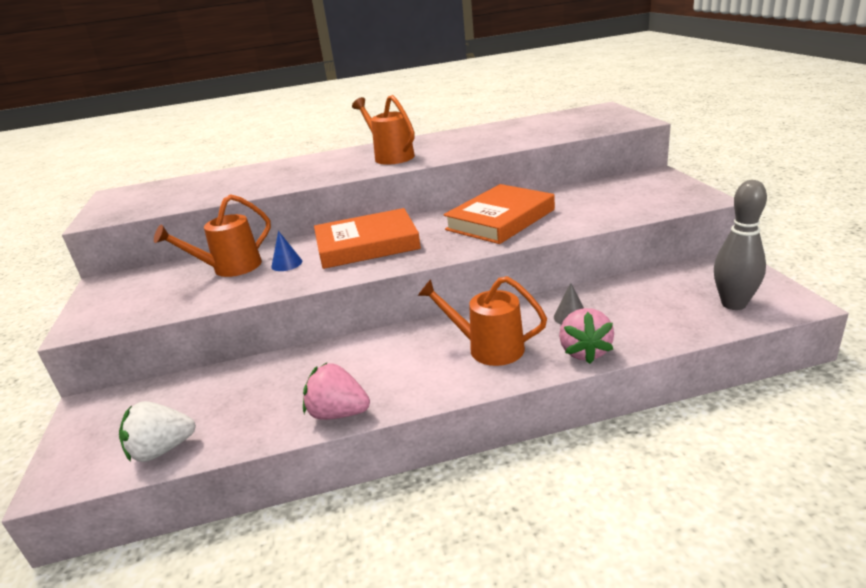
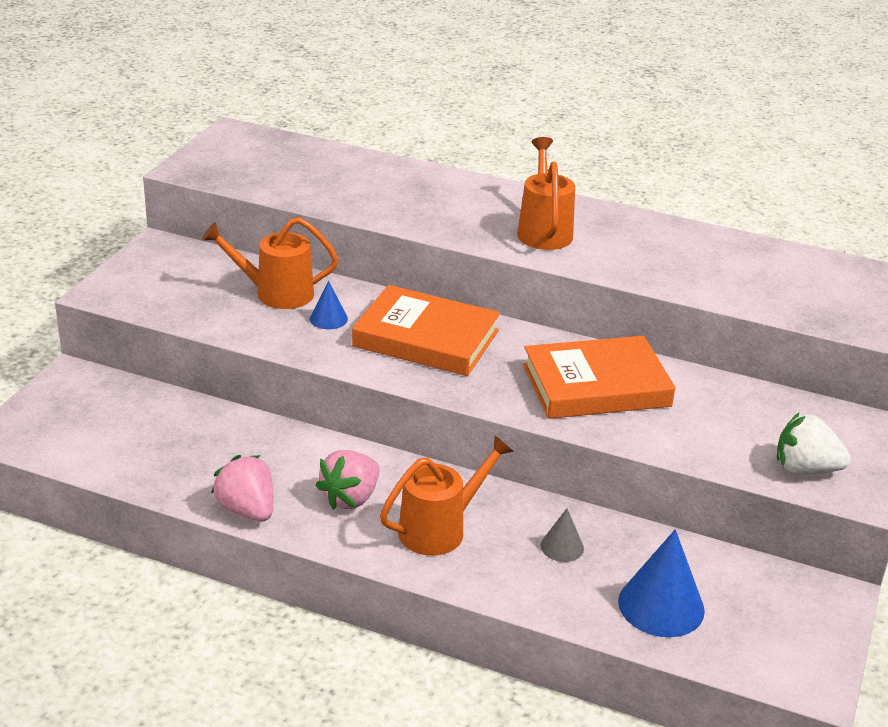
camera: 30 degrees right, 5 degrees up
white strawberry [119,401,196,462] -> white strawberry moved to [777,412,851,474]
orange watering can [418,276,547,366] -> orange watering can turned 90 degrees clockwise [380,435,514,556]
pink strawberry [559,308,614,364] -> pink strawberry moved to [315,450,380,510]
grey bowling pin [714,180,767,310] -> none
none -> blue cone [618,529,705,637]

